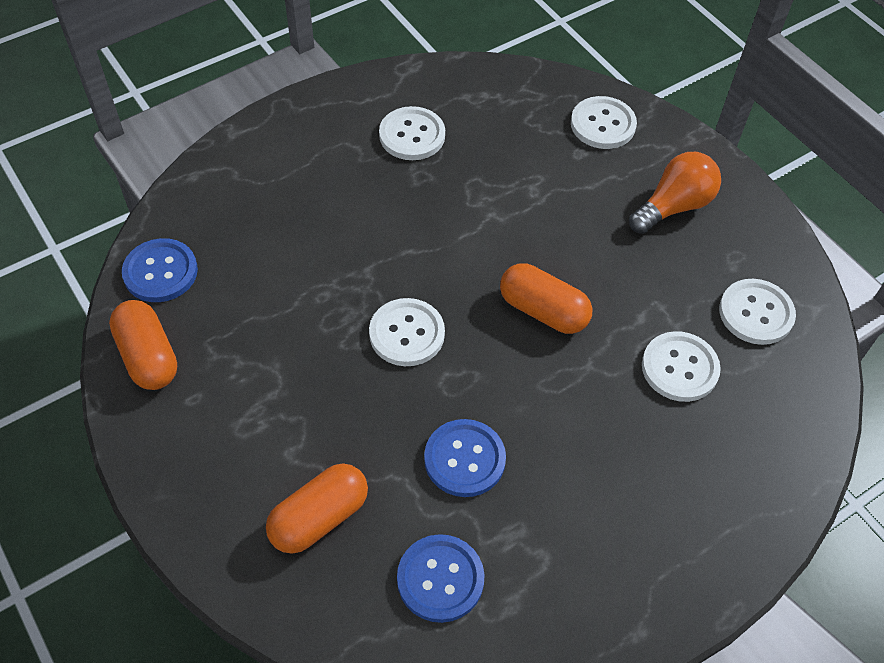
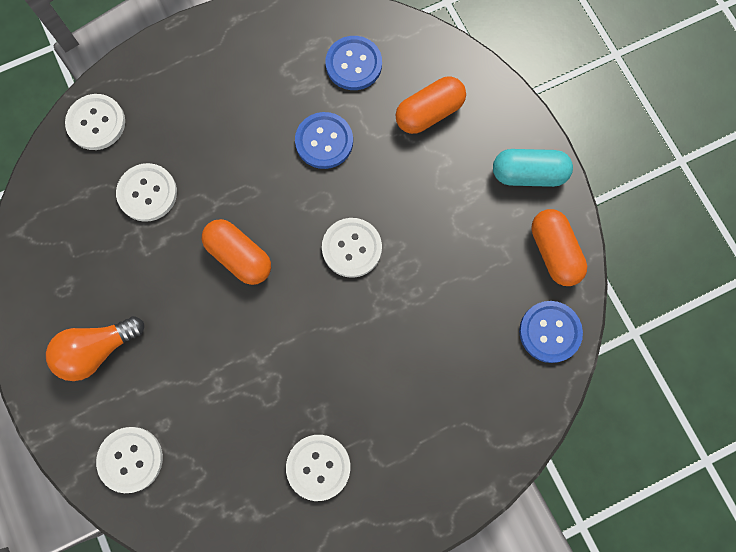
camera: 170 degrees left, 20 degrees up
white button [719,279,796,345] -> white button moved to [65,94,125,150]
none -> turquoise capsule [493,149,573,187]

